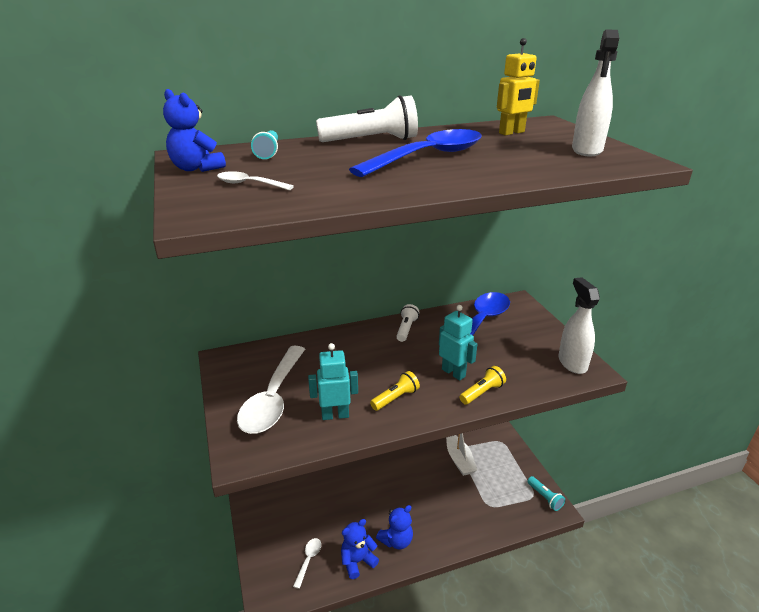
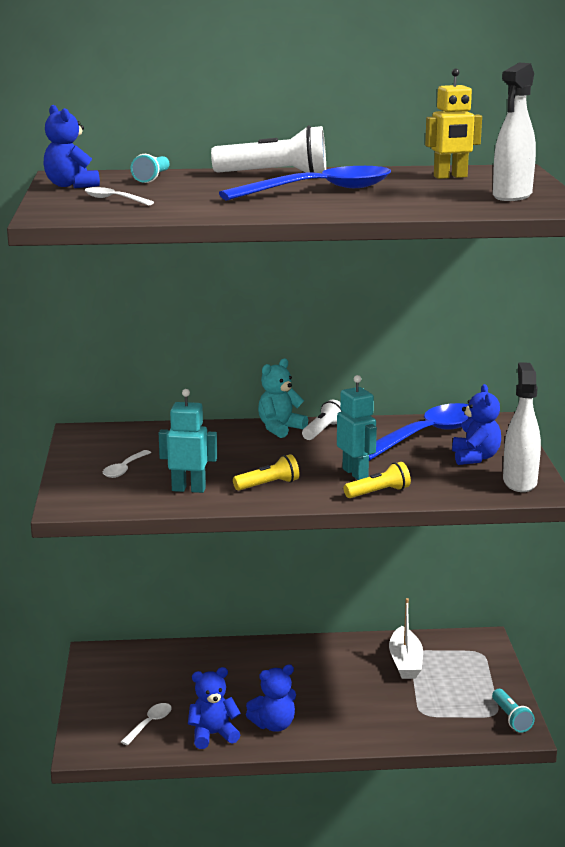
camera: 15 degrees right, 10 degrees down
white spoon [237,346,305,434] -> white spoon [103,450,151,478], size x0.44
none -> turquoise teddy bear [258,358,308,438]
none -> blue teddy bear [452,384,501,465]

